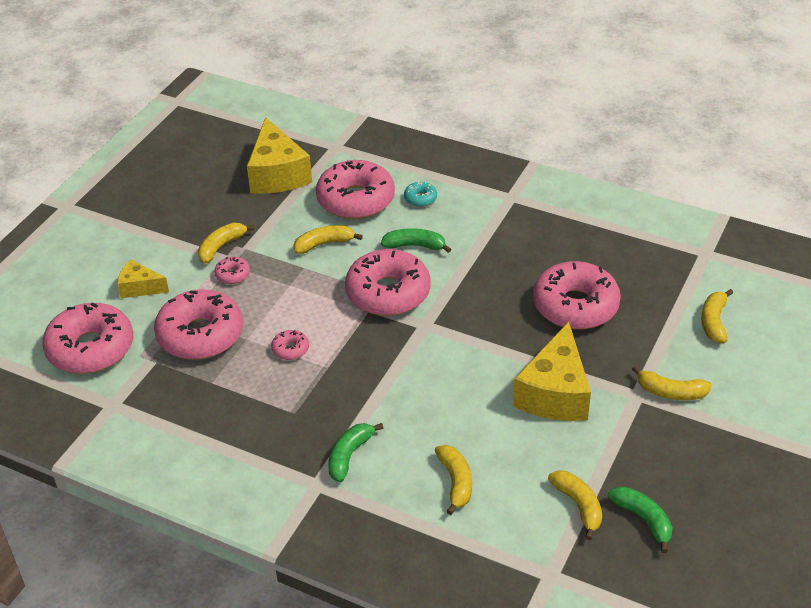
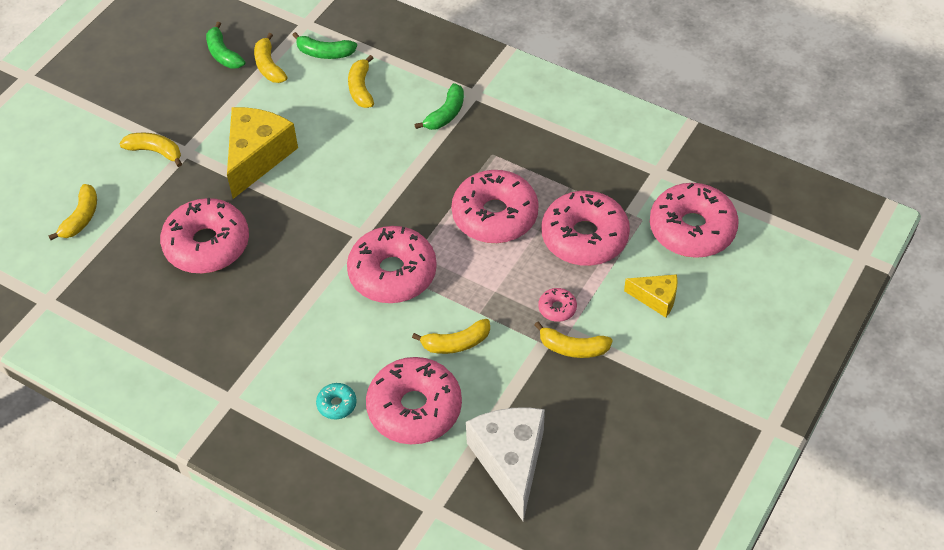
camera: 175 degrees left, 10 degrees up
yellow banana [198,223,255,264] -> yellow banana turned 60 degrees clockwise [534,322,613,358]
yellow cheese [247,117,312,194] -> white cheese [466,407,545,521]
pink donut [271,330,309,360] -> pink donut [452,170,539,243], size x2.36
green banana [381,228,451,253] -> green banana moved to [292,32,357,59]

